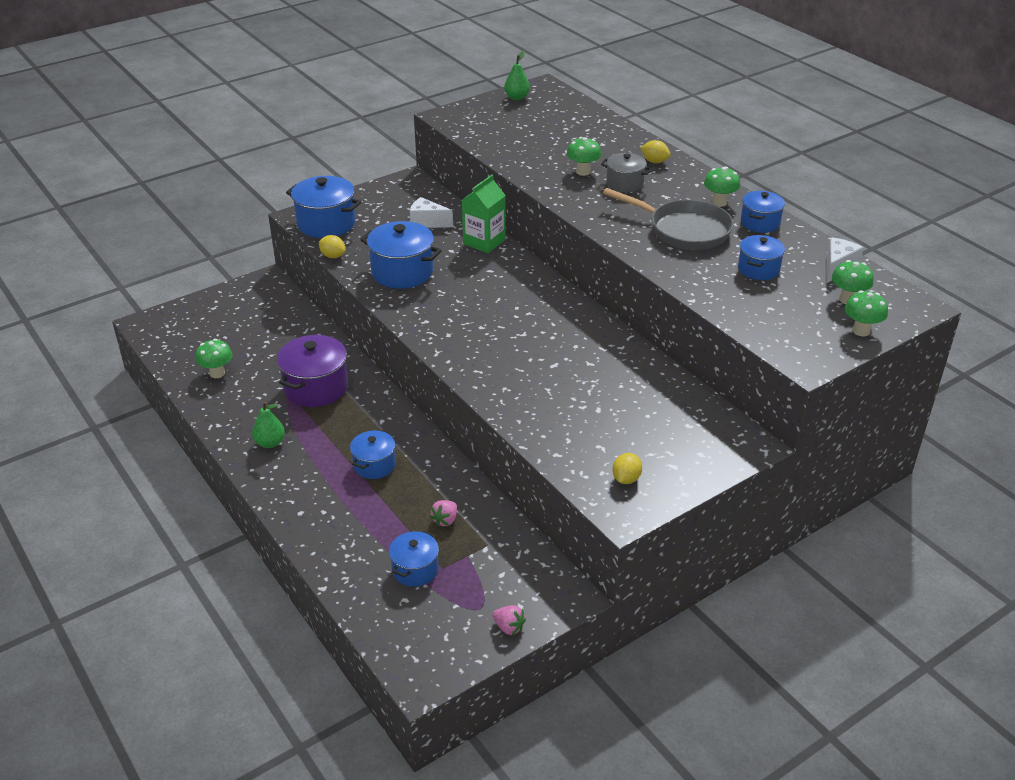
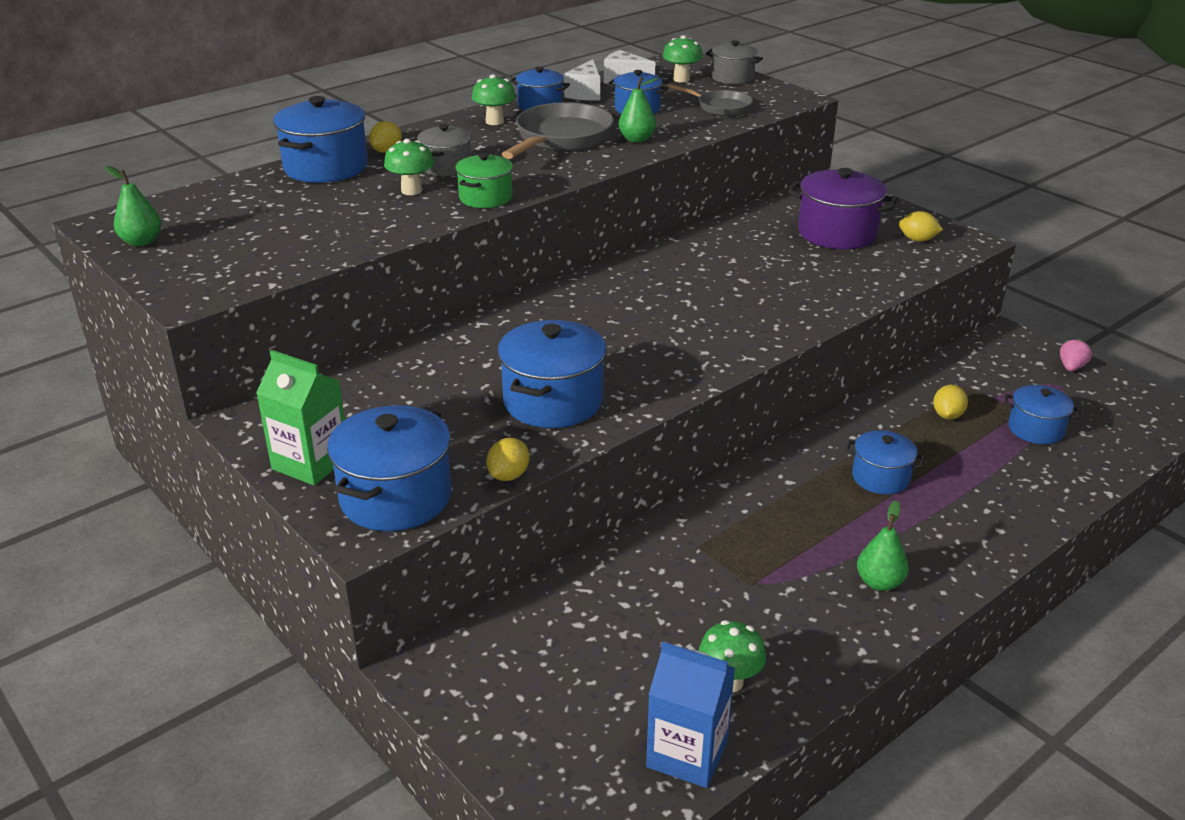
camera: 95 degrees left, 5 degrees down
purple pot [277,335,348,407] -> purple pot moved to [788,168,898,249]
white cheese [410,197,453,228] -> white cheese moved to [564,59,600,101]
pink strawberry [430,500,457,527] -> yellow lemon [933,385,968,419]
green carton [462,175,506,253] -> green carton moved to [256,350,345,485]
green mushroom [845,290,888,336] -> grey pot [706,40,763,84]
none -> blue pot [273,96,368,183]
none -> green pot [455,153,513,208]
none -> green pear [619,77,658,143]
none -> blue carton [646,642,735,788]
none -> grey pan [667,84,753,116]

